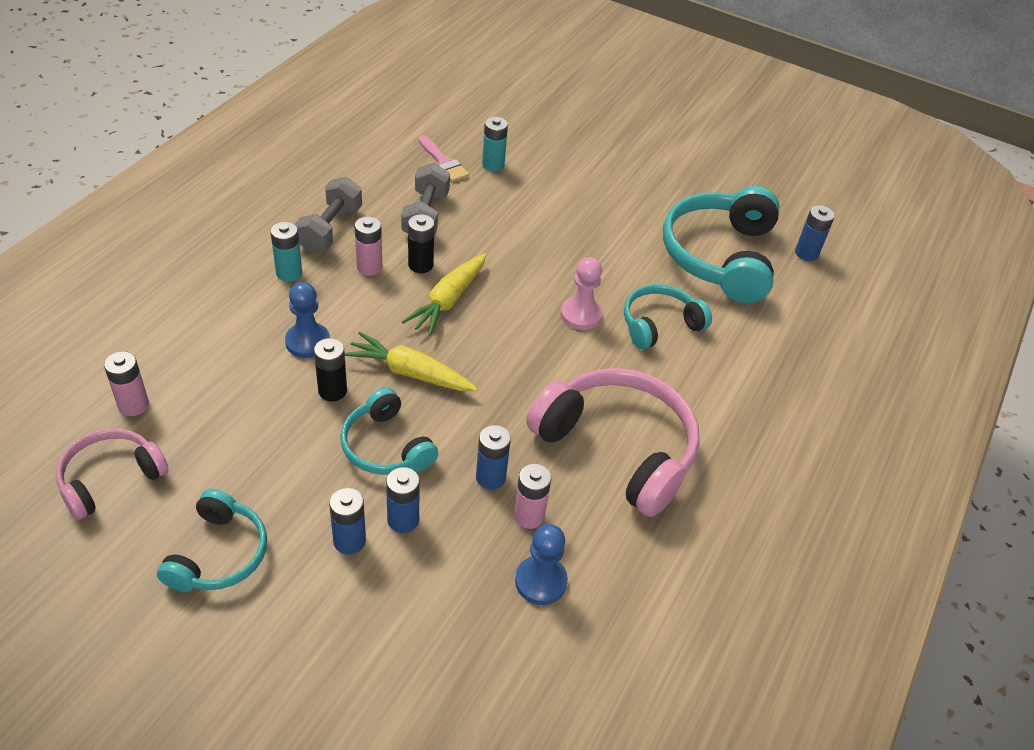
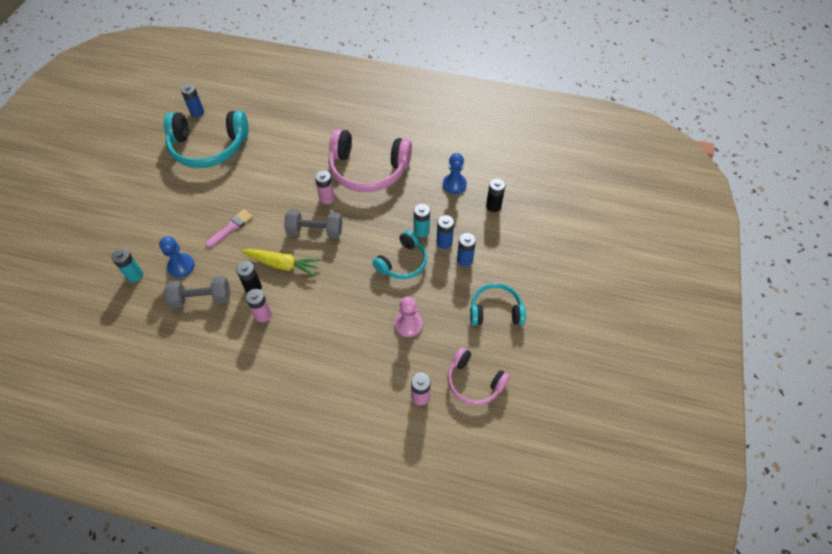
camera: 100 degrees left, 10 degrees up
turquoise battery [270,221,302,282] -> turquoise battery moved to [414,204,430,237]
blue pawn [285,282,330,358] -> blue pawn moved to [159,236,195,277]
grey dumbbell [295,177,362,253] -> grey dumbbell moved to [284,210,342,238]
black battery [314,338,347,401] -> black battery moved to [486,179,505,212]
yellow carrot [345,331,478,391] -> none
pink brush [418,135,469,182] -> pink brush moved to [205,209,253,248]
blue battery [476,425,511,490] -> none
pink battery [514,464,551,529] -> pink battery moved to [315,171,335,204]
pink headphones [526,368,700,517] -> pink headphones turned 105 degrees counterclockwise [328,129,412,192]
pink pawn [560,257,602,330] -> pink pawn moved to [395,296,423,337]
turquoise headphones [624,284,712,349] -> none

